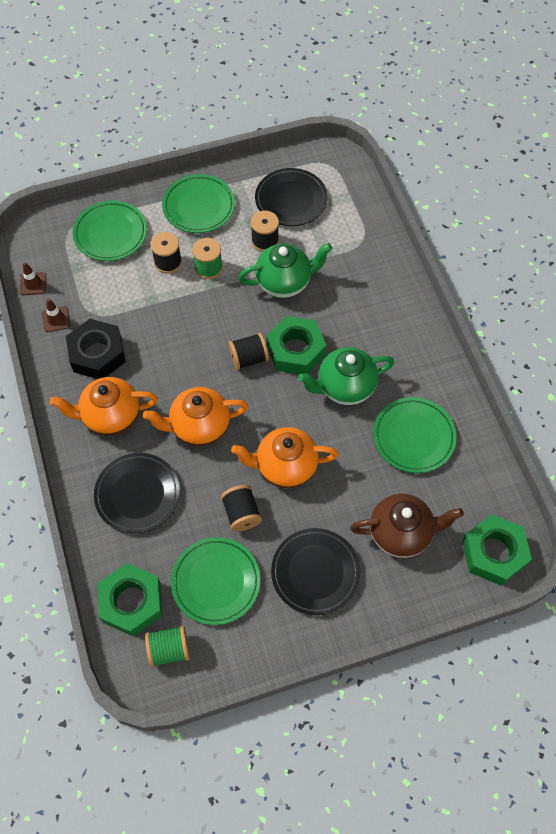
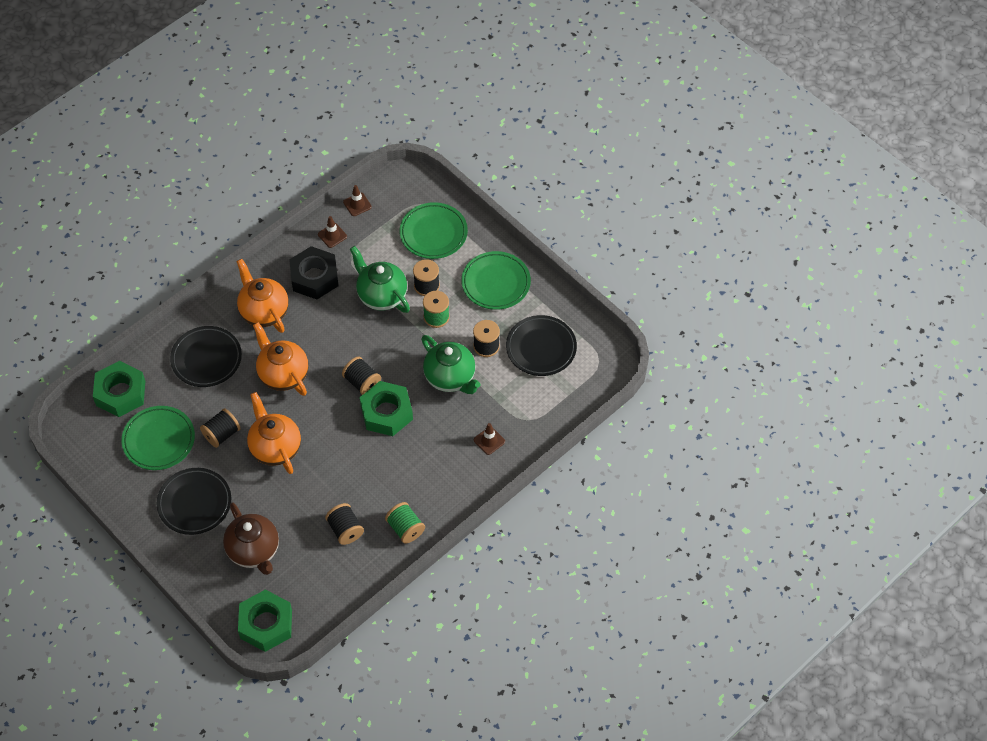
camera: 65 degrees right, 5 degrees down
green spool [145,626,190,668] -> green spool moved to [385,502,425,544]
green teapot [298,347,394,405] -> green teapot moved to [350,246,410,313]
green plate [373,397,457,473] -> black spool [325,503,364,545]
none -> brown traffic cone [474,423,505,455]

